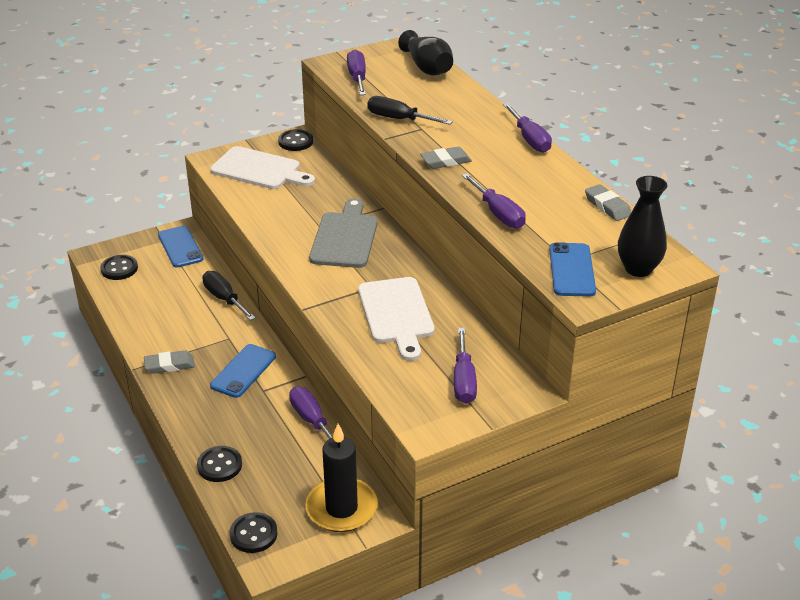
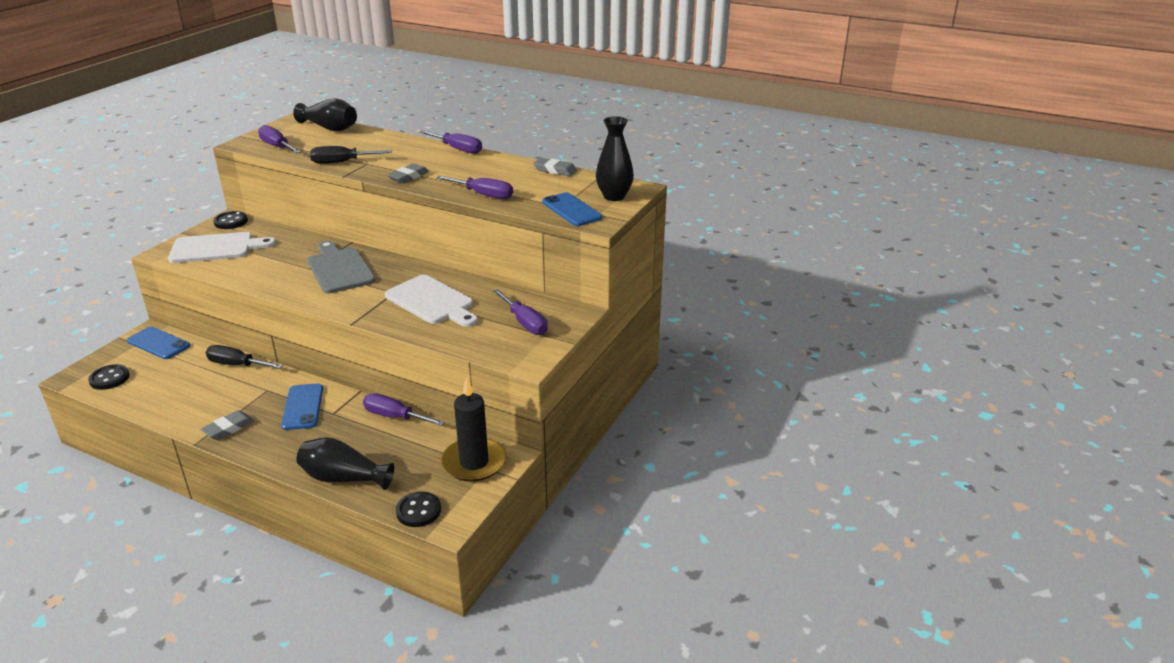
camera: 35 degrees left, 5 degrees down
black button [197,446,242,482] -> black vase [297,437,394,490]

